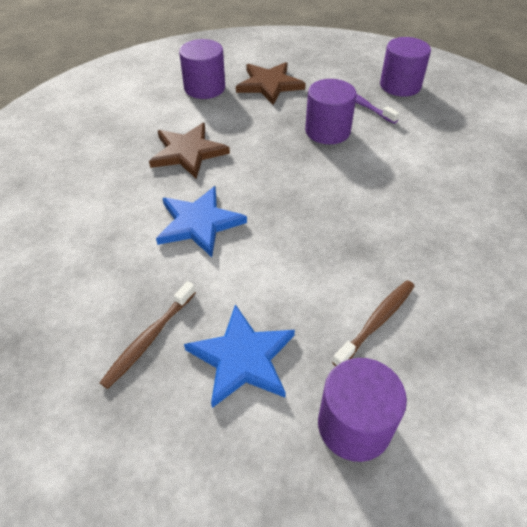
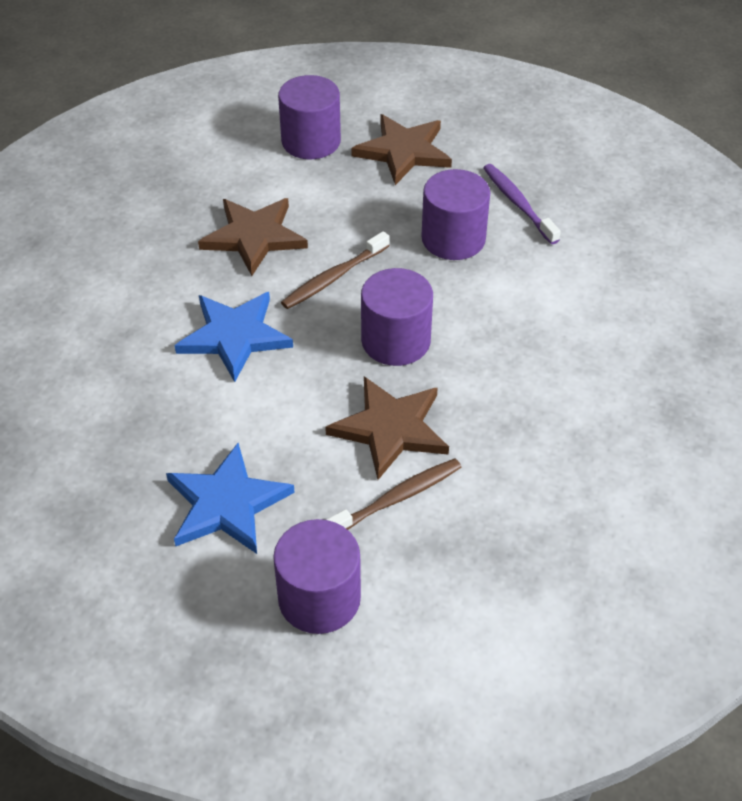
camera: 15 degrees right, 0 degrees up
brown toothbrush [100,281,196,389] -> brown toothbrush moved to [281,231,390,309]
purple cylinder [380,37,431,97] -> purple cylinder moved to [361,268,433,366]
none -> brown star [325,377,449,480]

